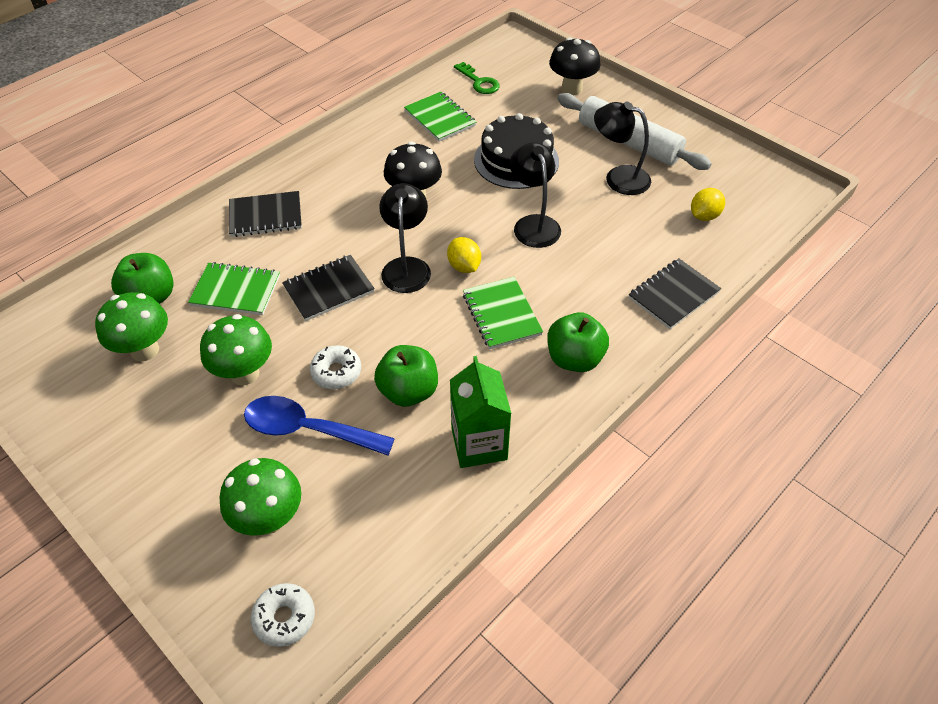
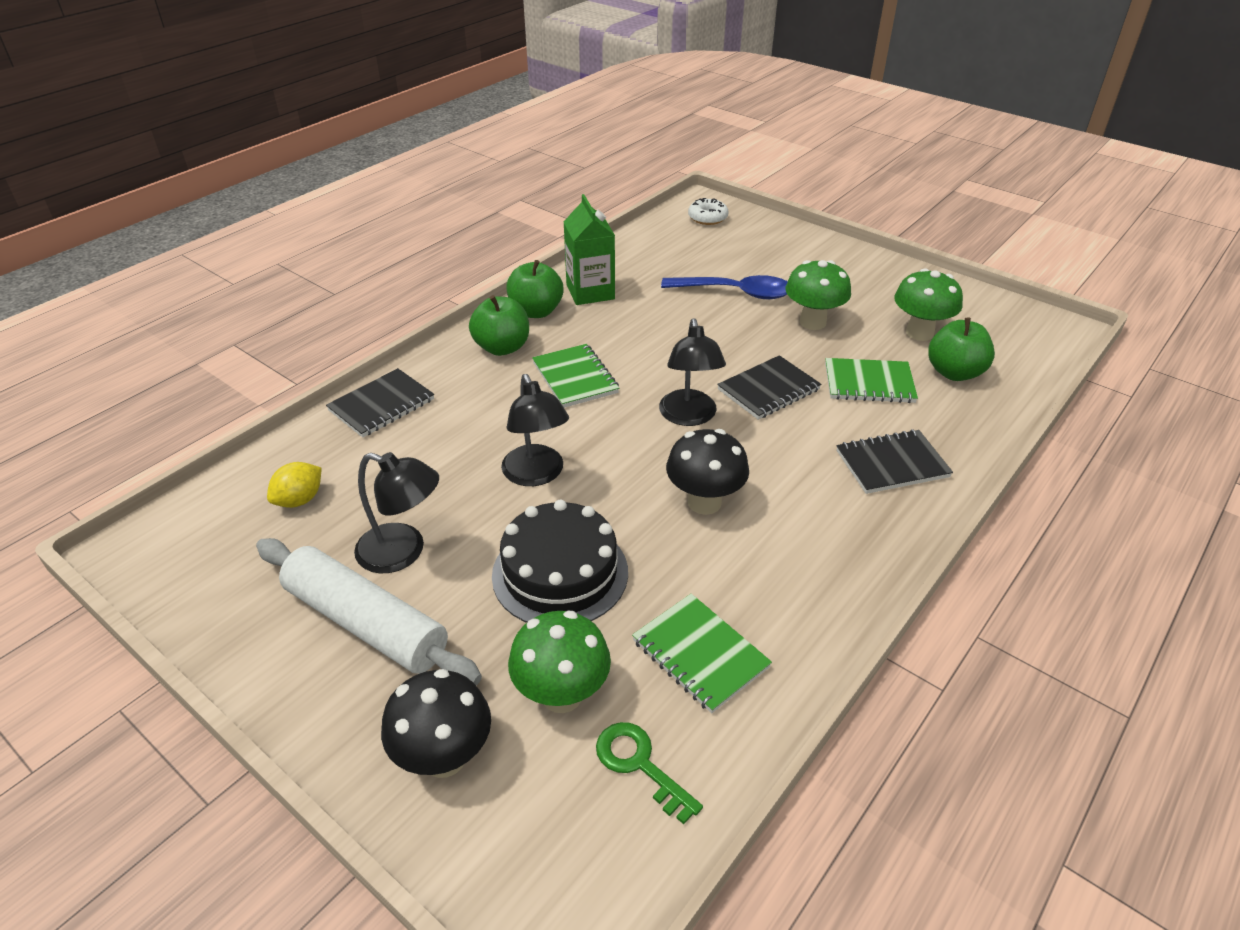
camera: 175 degrees right, 10 degrees down
green mushroom [220,458,301,536] -> green mushroom moved to [508,611,611,713]
white donut [310,345,361,389] -> none
green apple [374,345,438,407] -> green apple moved to [506,260,564,318]
yellow lemon [447,237,481,273] -> none

